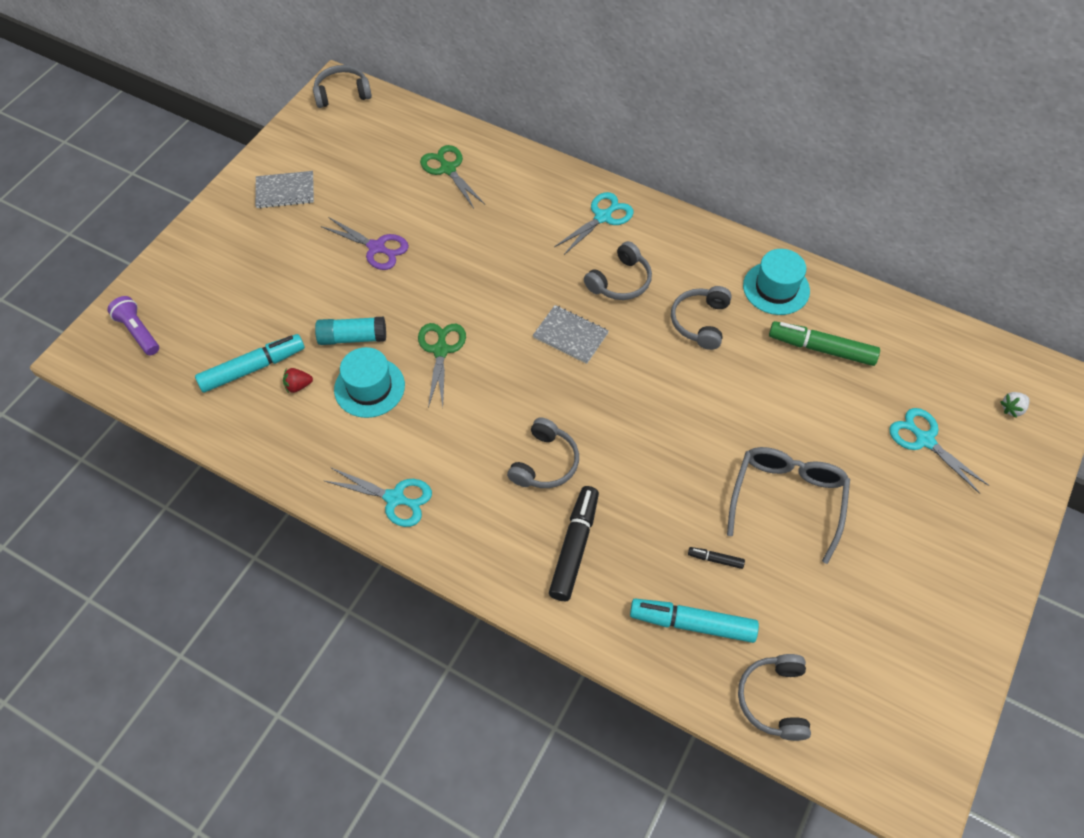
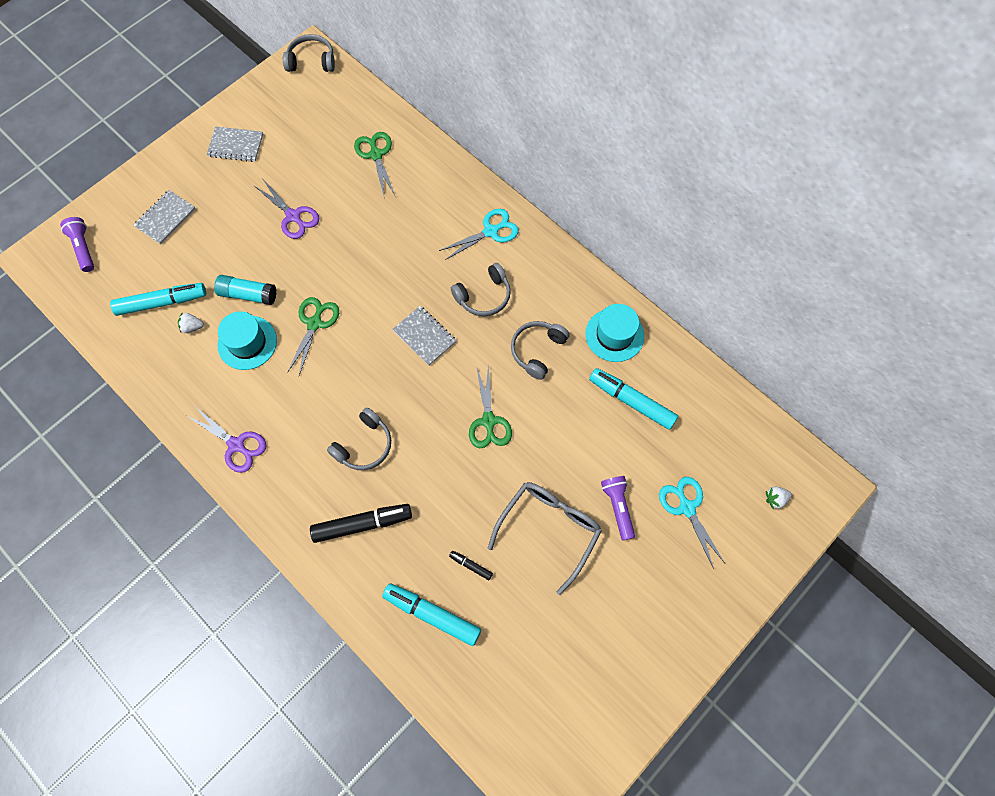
camera: 15 degrees right, 10 degrees up
red strawberry [283,368,313,393] -> white strawberry [178,312,204,333]
turquoise scissors [325,467,432,527] -> purple scissors [187,407,266,473]
black marker [549,486,599,601] -> black marker turned 45 degrees clockwise [310,504,412,543]
grey headphones [738,654,811,741] -> none
green marker [769,321,880,366] -> turquoise marker [589,368,678,430]
none -> grey notebook [134,190,195,244]
none -> green scissors [469,364,512,448]
none -> purple flashlight [601,476,635,540]

